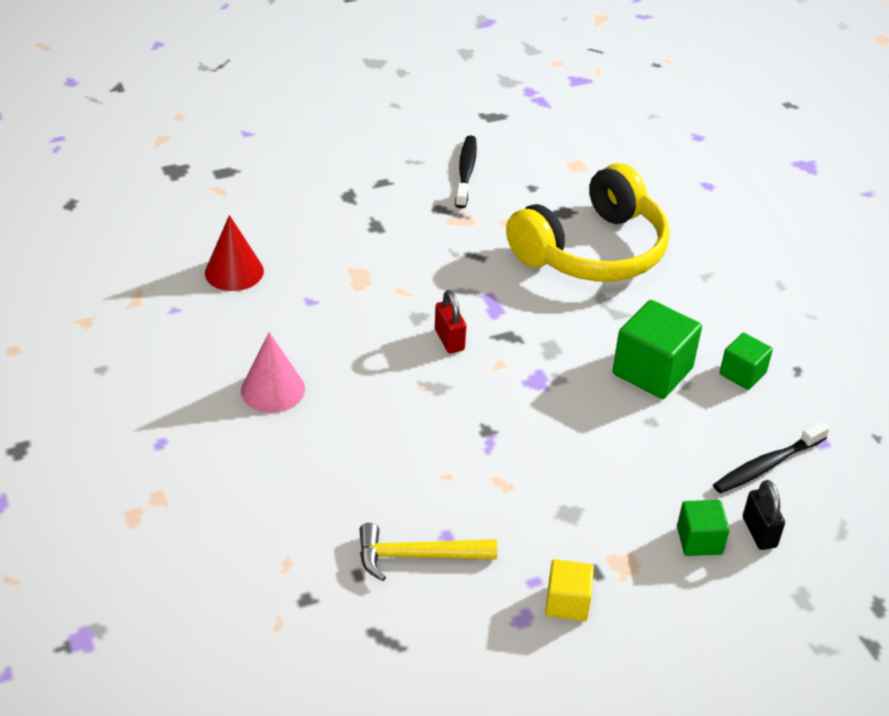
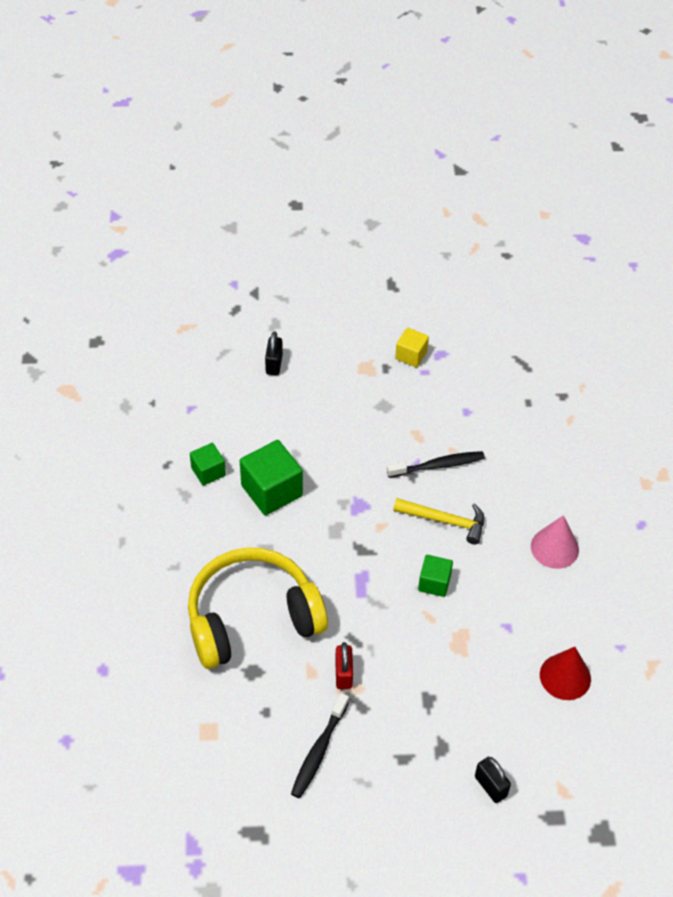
camera: 160 degrees left, 10 degrees up
yellow hammer [359,523,497,581] -> yellow hammer moved to [393,498,484,544]
red padlock [435,290,466,353] -> red padlock moved to [335,642,353,689]
green cube [677,500,730,556] -> green cube moved to [418,555,453,597]
black toothbrush [713,421,830,494] -> black toothbrush moved to [387,451,485,478]
none -> black padlock [475,757,511,803]

